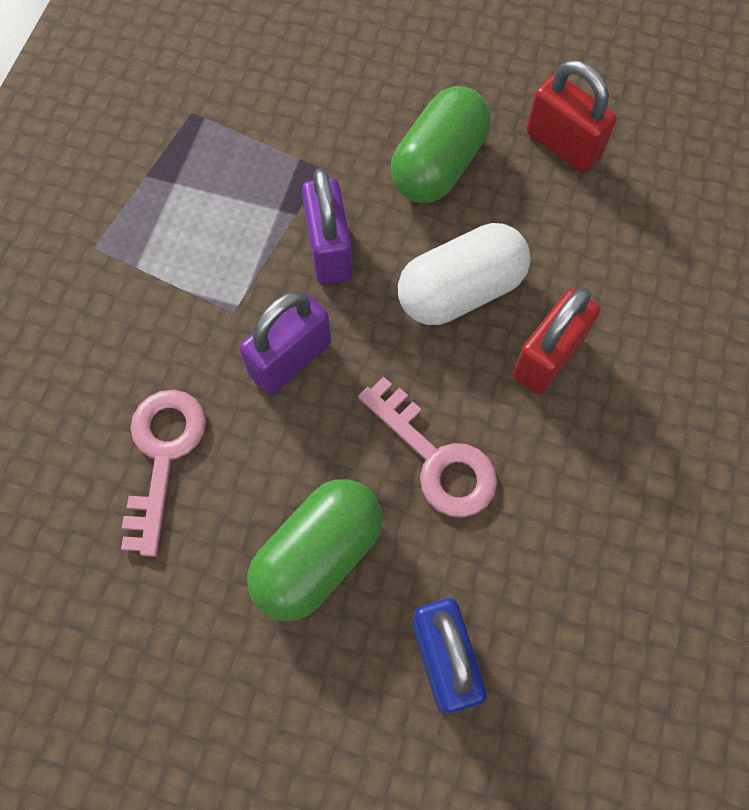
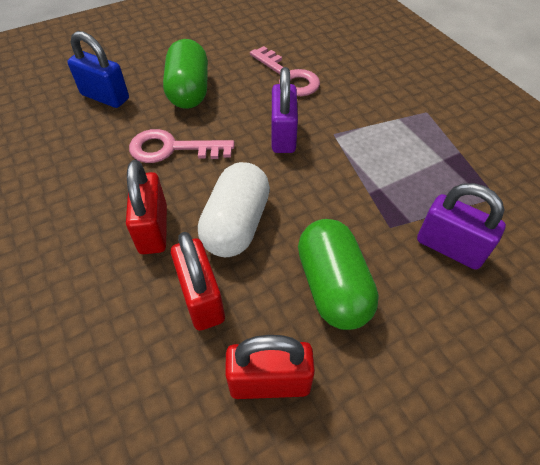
camera: 135 degrees right, 15 degrees down
purple padlock [302,168,353,285] -> purple padlock moved to [417,183,506,270]
none -> red padlock [171,232,225,331]

